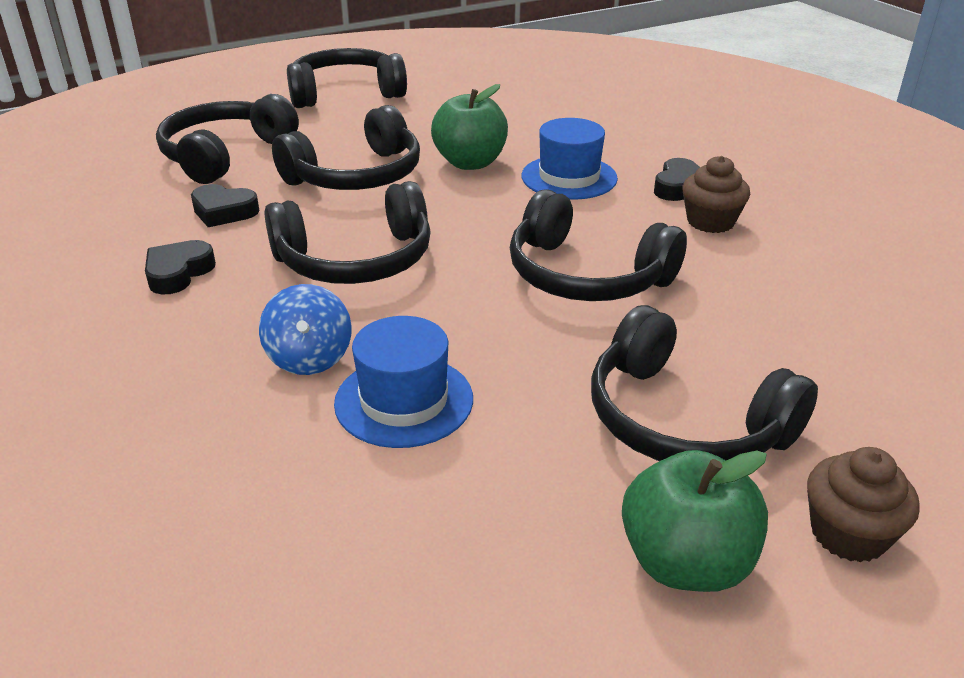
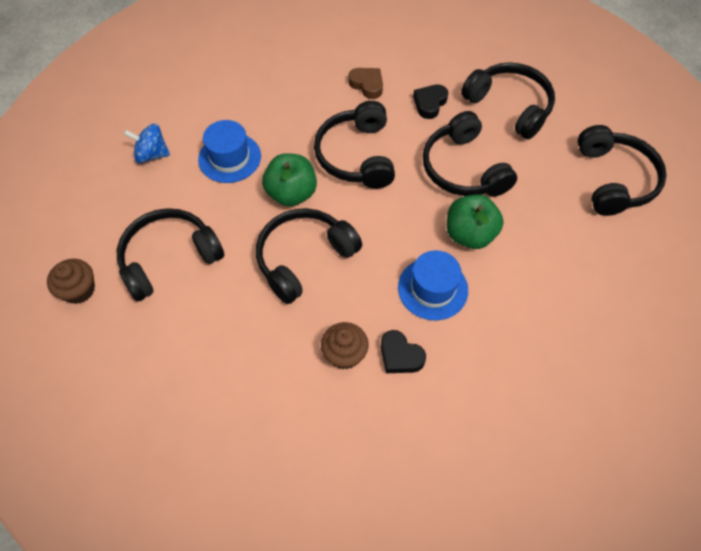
camera: 105 degrees right, 25 degrees up
black heart [145,240,216,295] -> brown heart [348,68,383,99]
blue spinning top [259,284,352,375] -> blue spinning top moved to [124,124,170,163]
green apple [622,450,768,592] -> green apple moved to [262,153,317,206]

